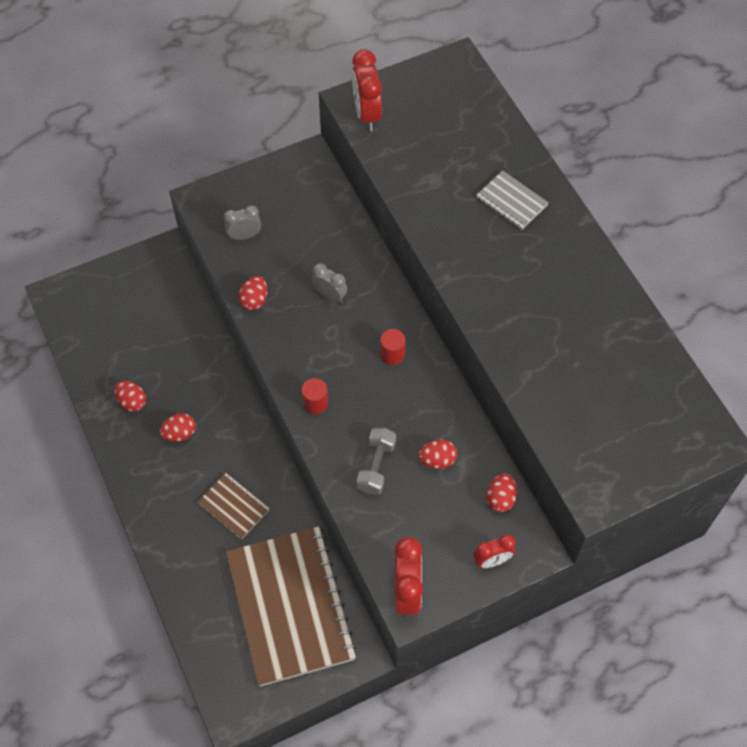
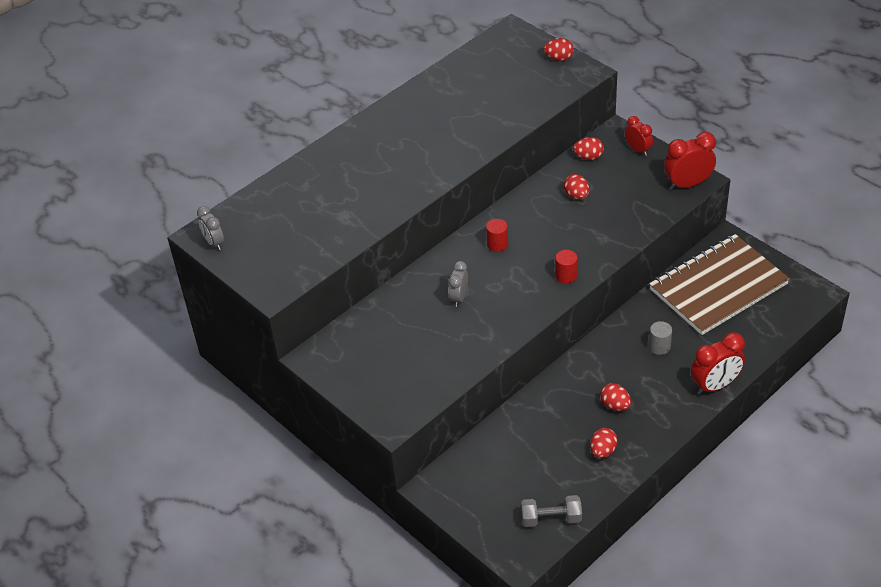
camera: 105 degrees left, 15 degrees down
brown notebook [198,473,270,539] -> grey cylinder [649,321,672,355]
grey clock [224,205,261,240] -> grey clock moved to [197,206,224,250]
red egg [239,276,268,310] -> red egg moved to [544,38,574,61]
red clock [352,49,382,131] -> red clock moved to [691,332,745,395]
grey dumbbell [357,428,396,494] -> grey dumbbell moved to [521,495,582,527]
grey notebook [477,170,549,229] -> none

